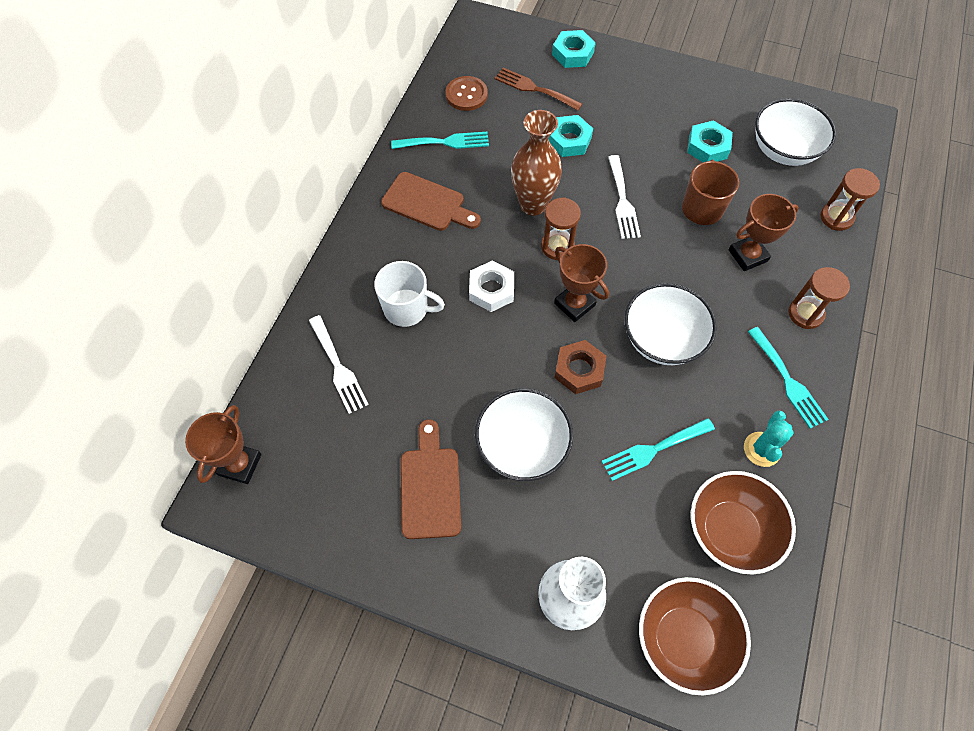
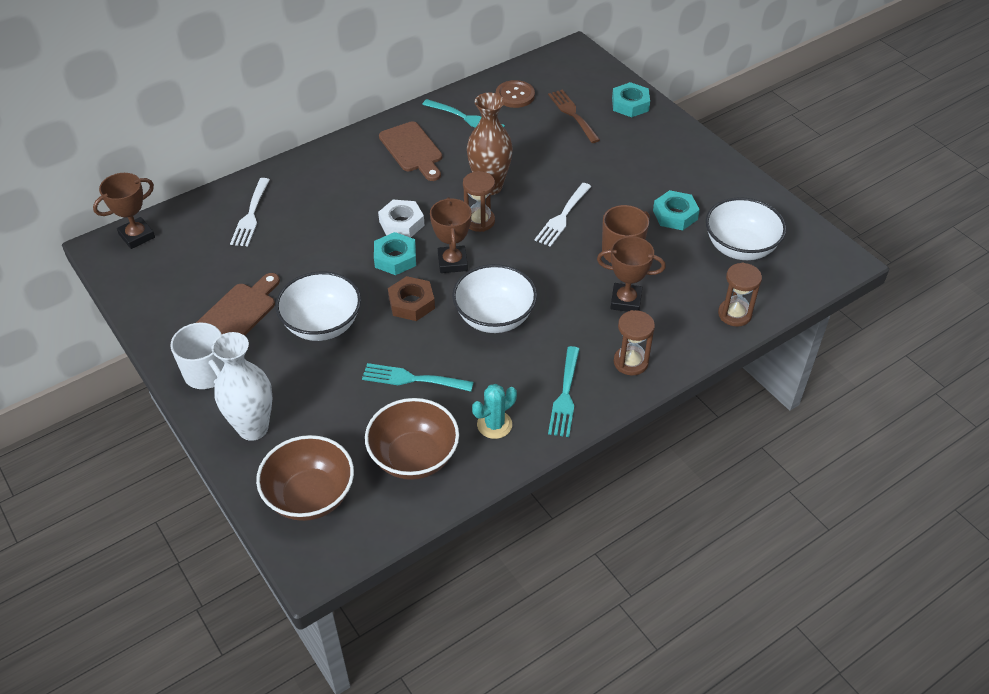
camera: 35 degrees right, 15 degrees down
white mug [374,261,445,327] -> white mug moved to [170,322,224,389]
turquoise nut [549,115,593,157] -> turquoise nut moved to [374,232,416,275]

